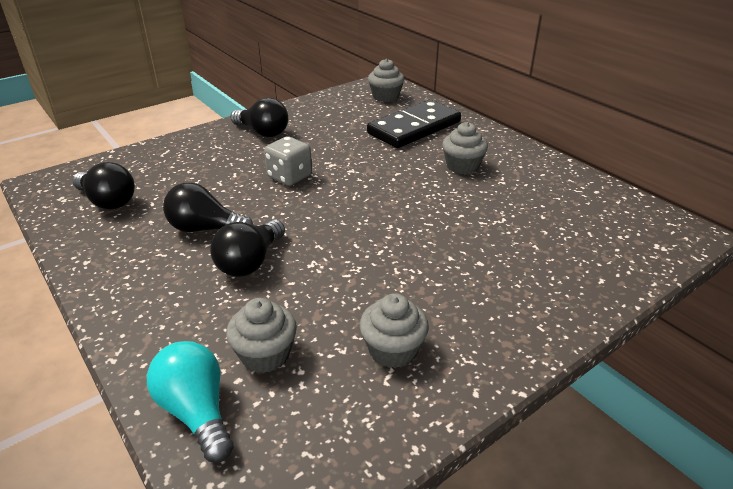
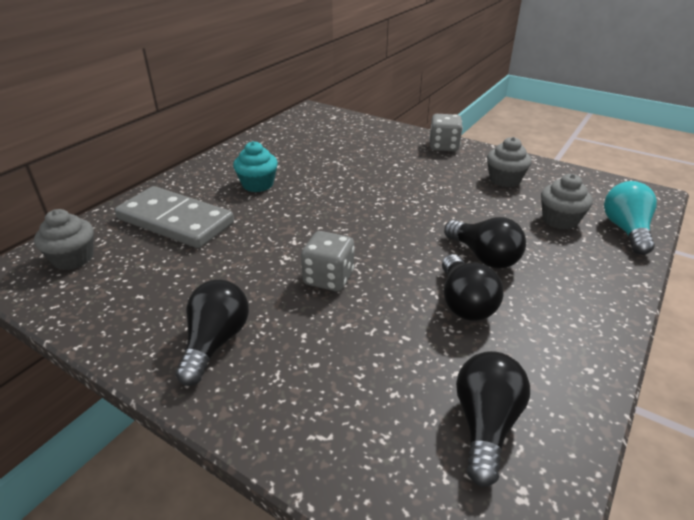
camera: 110 degrees left, 0 degrees up
turquoise light bulb [147,341,234,463] -> turquoise light bulb turned 150 degrees clockwise [604,181,657,255]
black light bulb [210,219,285,277] -> black light bulb turned 45 degrees clockwise [444,217,526,269]
black domino [367,100,461,148] -> grey domino [115,186,234,248]
grey cupcake [442,122,488,174] -> turquoise cupcake [233,141,278,192]
none -> grey dice [429,114,463,151]

